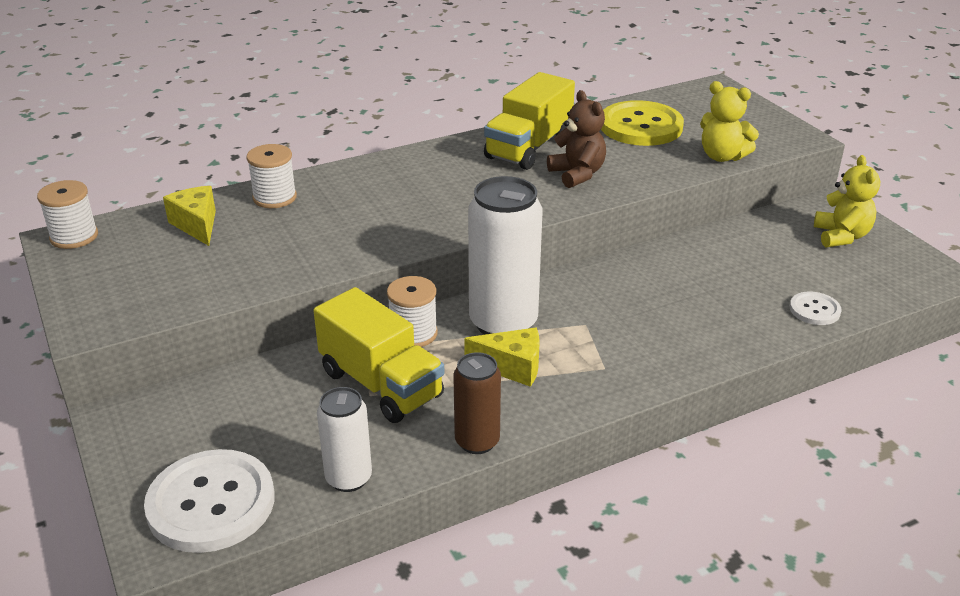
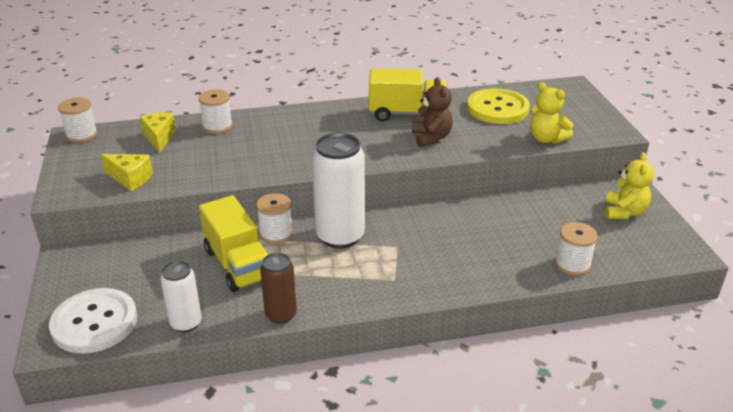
camera: 15 degrees right, 0 degrees up
yellow cheese [464,327,540,387] -> yellow cheese moved to [101,154,153,191]
yellow truck [484,72,575,170] -> yellow truck turned 135 degrees counterclockwise [369,68,448,122]
white button [790,292,842,325] -> white spool [555,222,598,276]

